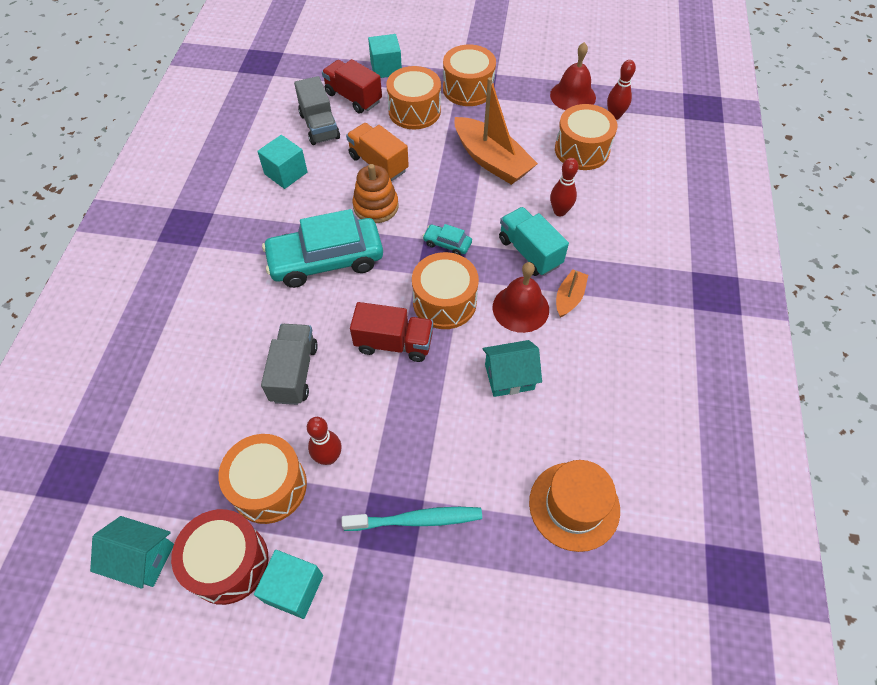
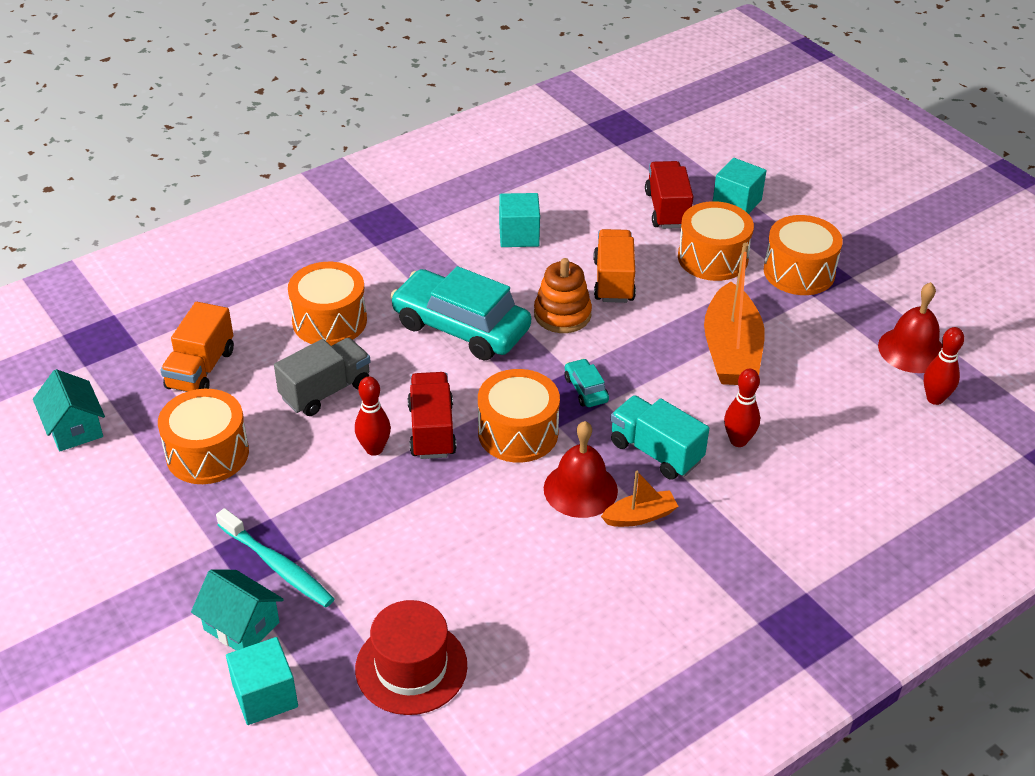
camera: 45 degrees right, 15 degrees down
red drum [171,509,269,605] -> none
turquoise cube [254,550,323,619] -> turquoise cube moved to [226,637,298,725]
grey truck [294,76,340,145] -> none
red bowling pin [307,417,342,465] -> red bowling pin moved to [355,377,391,456]
red truck [350,302,433,362] -> red truck turned 150 degrees counterclockwise [407,372,457,459]
turquoise house [482,340,542,397] -> turquoise house moved to [191,570,284,651]
turquoise truck [499,207,569,276] -> turquoise truck turned 60 degrees counterclockwise [611,395,709,480]
orange hat [529,460,620,552] -> red hat [355,600,467,715]
orange drum [555,104,617,170] -> orange drum moved to [288,262,367,346]
none -> orange truck [160,302,234,392]

